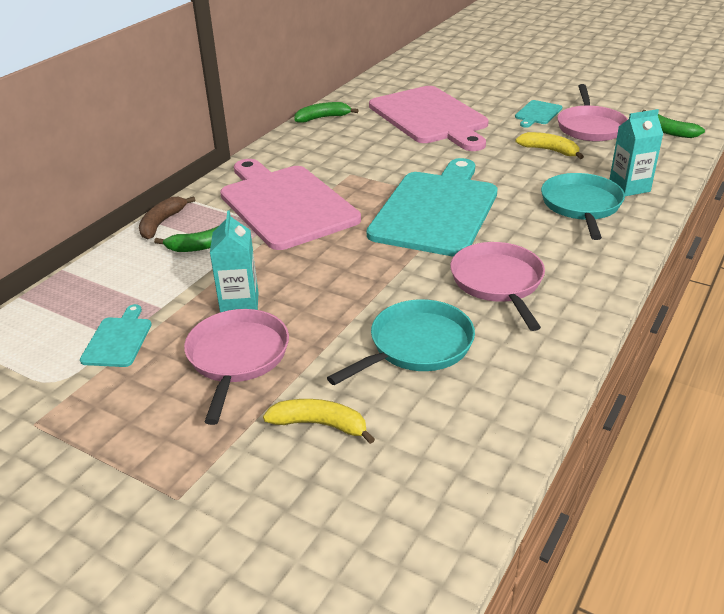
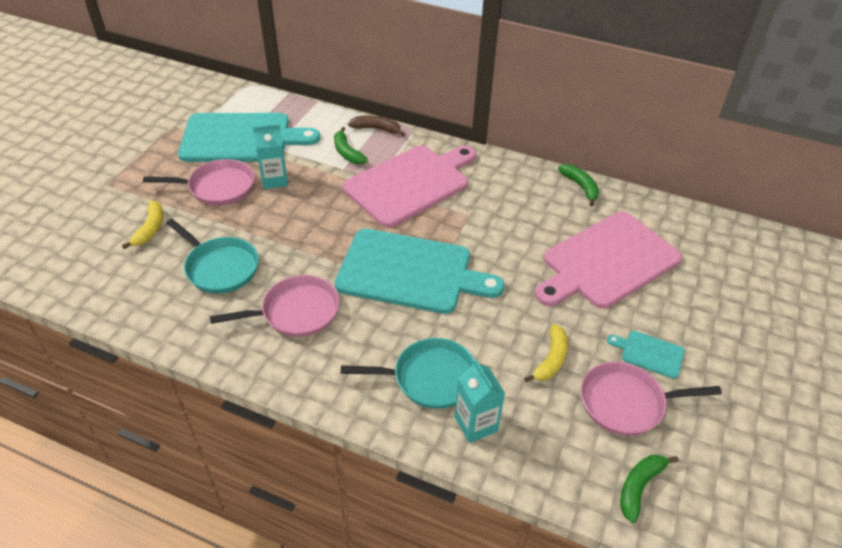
camera: 80 degrees right, 10 degrees up
turquoise cutting board [80,304,152,367] -> turquoise cutting board [178,113,320,162], size x2.38

